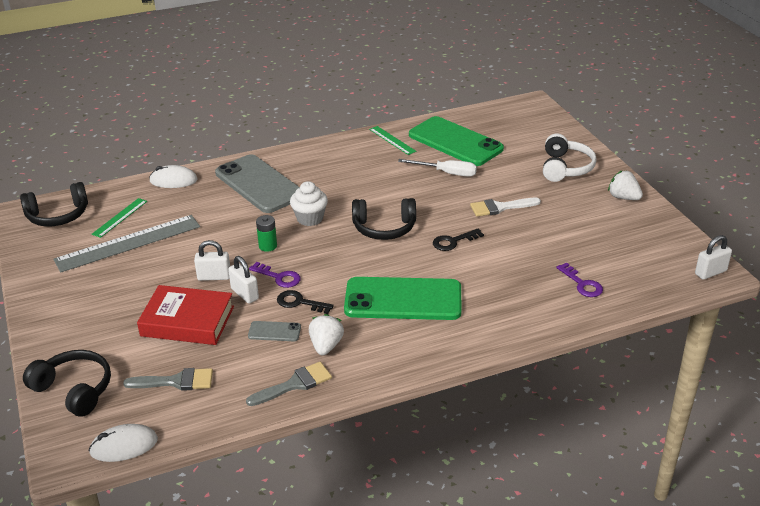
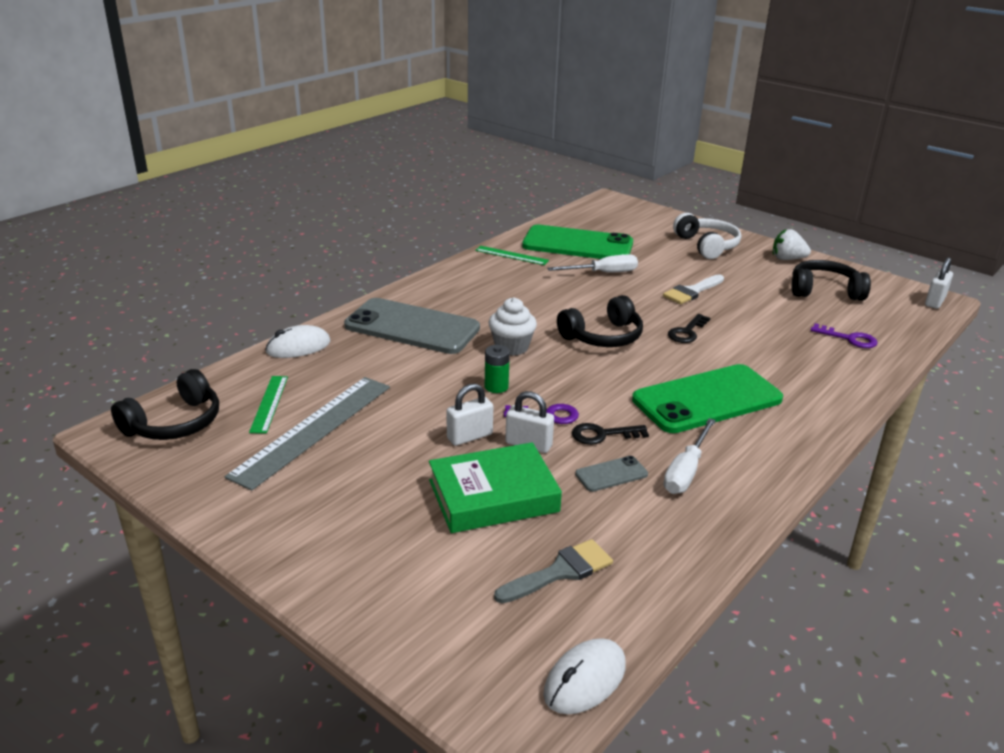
camera: 30 degrees left, 5 degrees down
black headphones [23,350,111,417] -> black headphones moved to [791,260,871,301]
red book [137,285,234,345] -> green book [429,442,562,533]
grey brush [246,362,332,406] -> none
white strawberry [309,314,344,355] -> white screwdriver [664,418,716,494]

